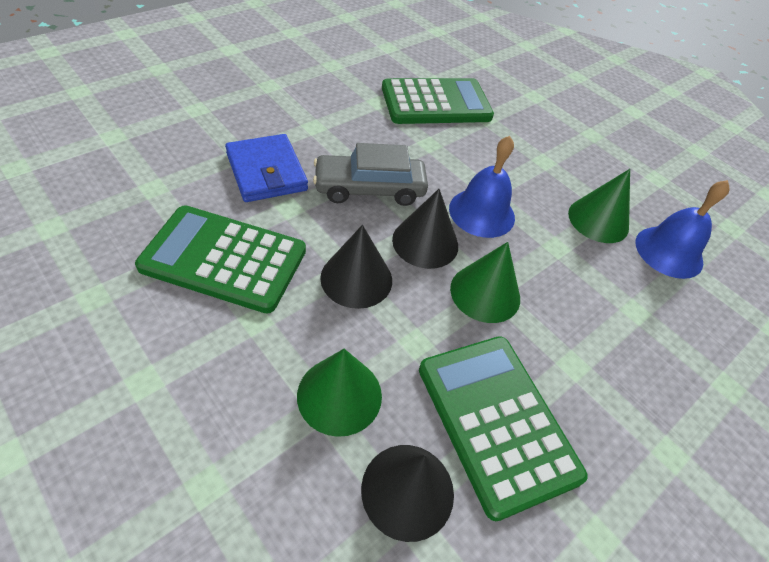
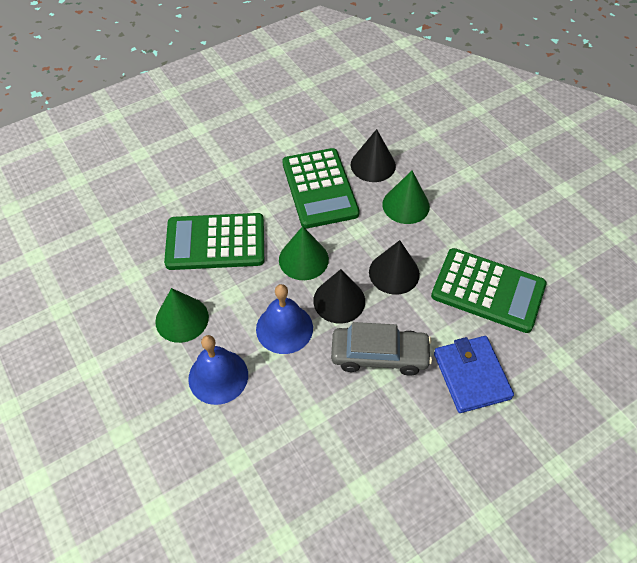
camera: 165 degrees left, 5 degrees up
green calculator [382,78,494,124] -> green calculator moved to [164,213,264,270]
blue bell [635,180,730,279] -> blue bell moved to [188,335,248,405]

